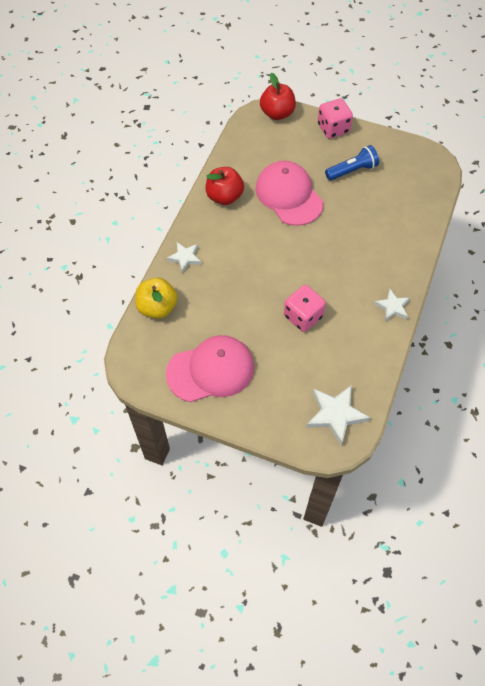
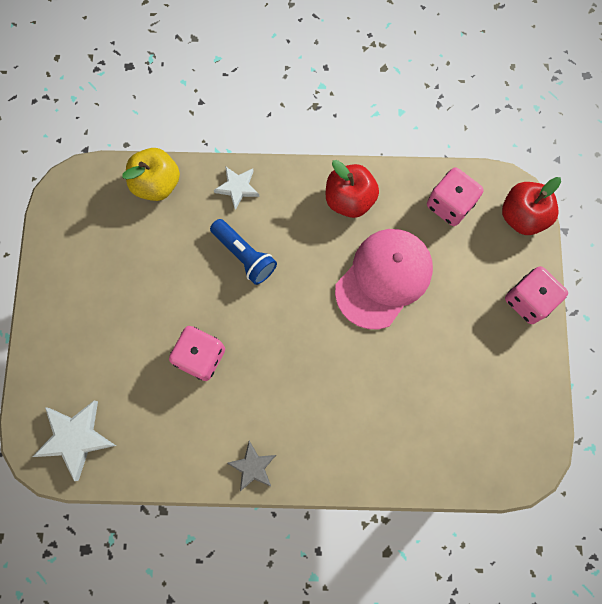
camera: 70 degrees right, 15 degrees up
pink cap [166,335,254,402] -> none
blue flashlight [325,145,379,181] -> blue flashlight moved to [210,219,277,285]
white star [374,289,410,322] -> grey star [227,441,276,491]
none -> pink dice [427,167,484,226]

